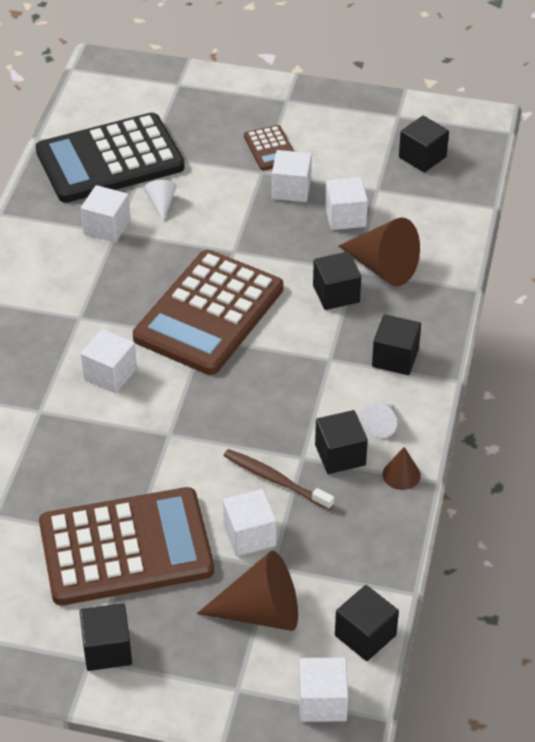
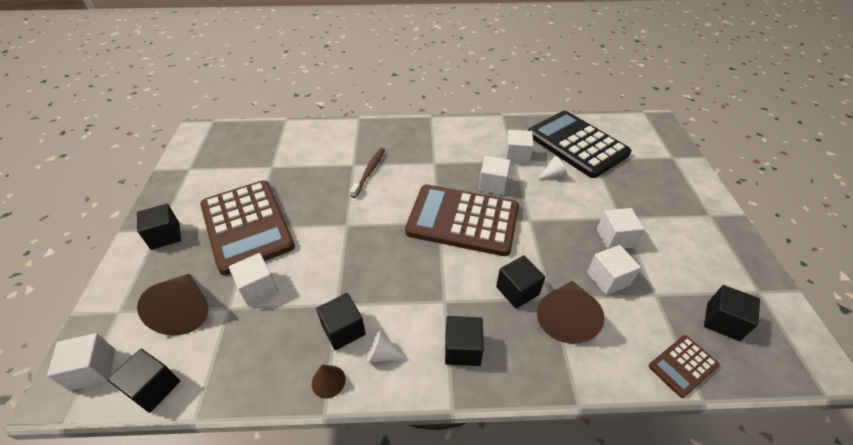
camera: 75 degrees right, 0 degrees up
white cube [81,329,137,393] -> white cube moved to [479,156,511,195]
brown toothbrush [224,449,334,510] -> brown toothbrush moved to [350,148,385,198]
brown calculator [244,125,294,171] -> brown calculator moved to [649,335,719,398]

